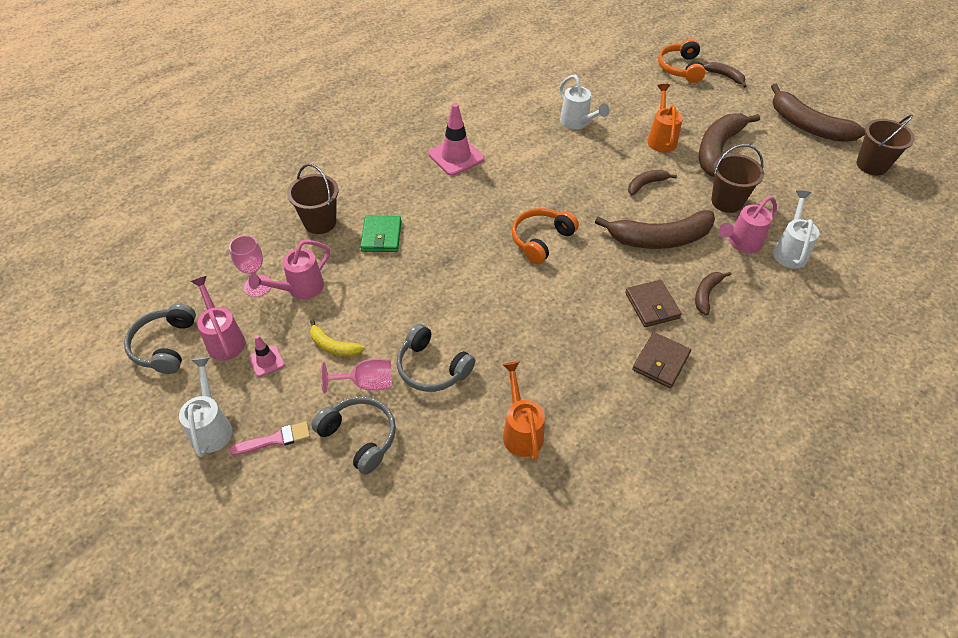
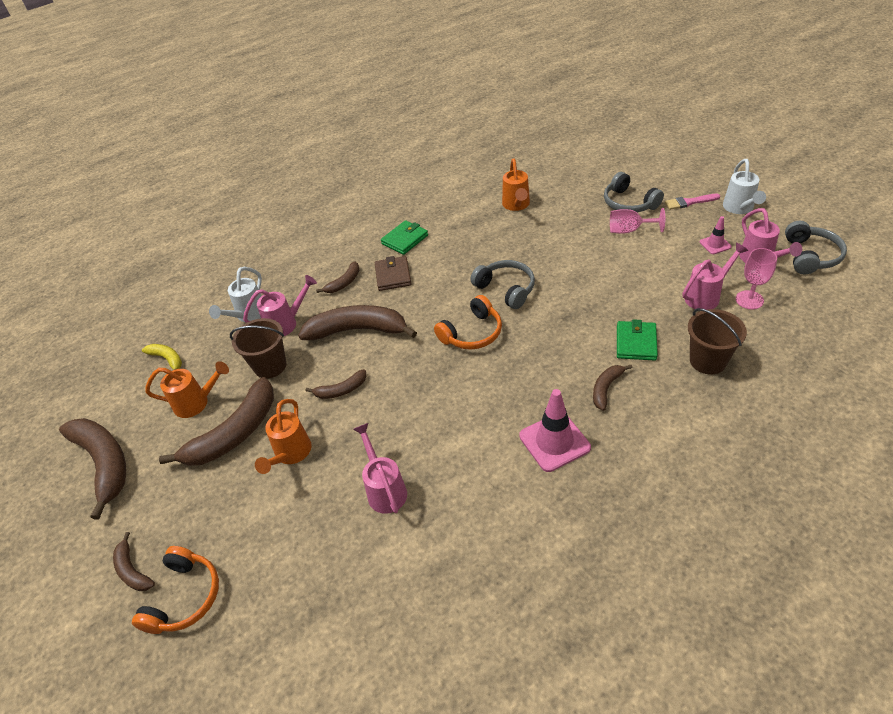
camera: 165 degrees left, 5 degrees down
yellow banana [310,319,365,357] -> yellow banana moved to [142,344,182,370]
grey headphones [397,324,476,392] -> grey headphones moved to [470,260,535,309]
white watering can [560,75,610,129] -> pink watering can [353,423,407,514]
brown wallet [632,332,691,388] -> green wallet [381,220,428,255]
brown bucket [857,115,915,175] -> none
none -> orange watering can [145,361,229,418]
none -> brown banana [593,365,632,411]

